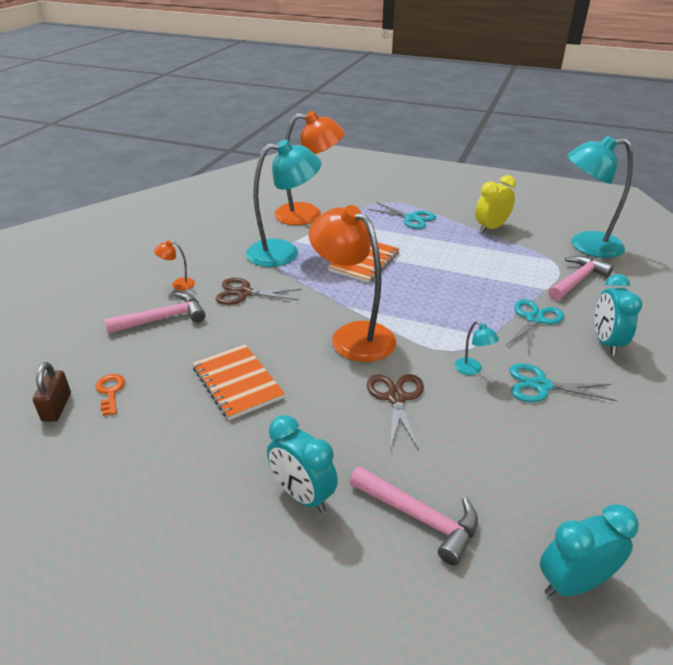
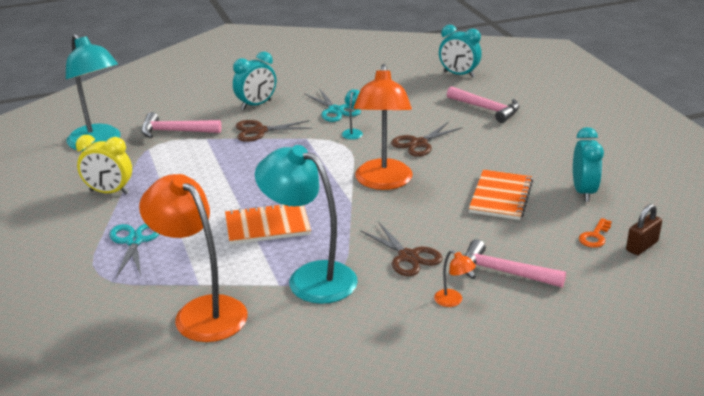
camera: 130 degrees left, 5 degrees down
turquoise clock [267,415,338,513] -> turquoise clock moved to [573,127,604,202]
pink hammer [350,466,478,566] -> pink hammer turned 135 degrees clockwise [447,86,520,123]
turquoise scissors [506,299,564,355] -> brown scissors [236,120,312,142]

